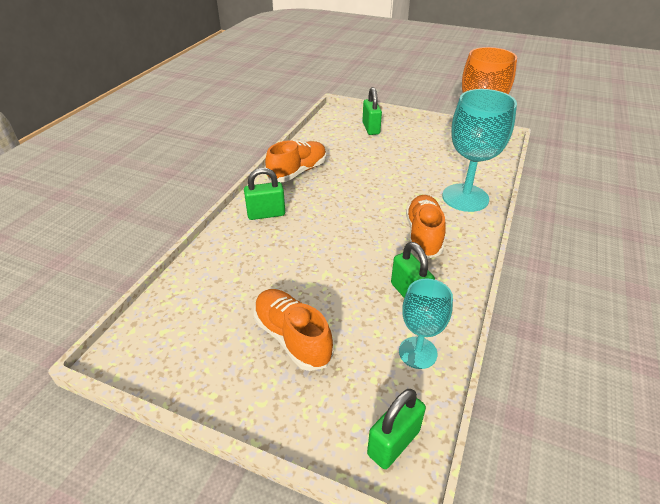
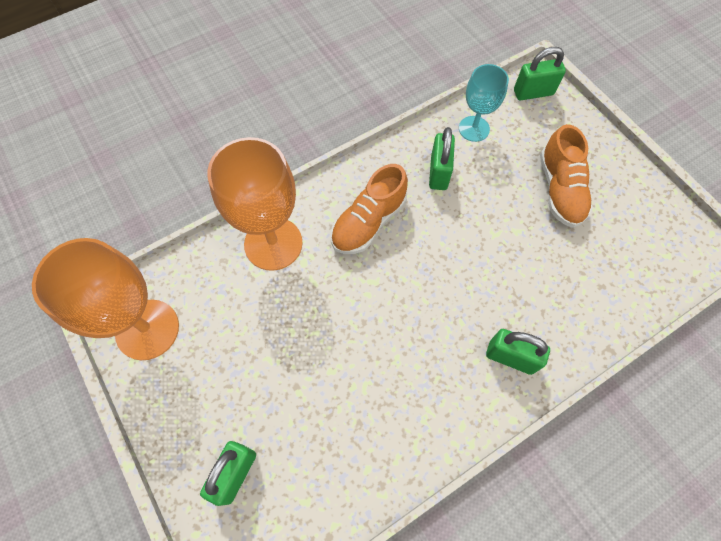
camera: 145 degrees left, 25 degrees up
orange shoe [265,140,326,182] -> none
turquoise goblet [442,89,517,212] -> orange goblet [207,137,303,271]

